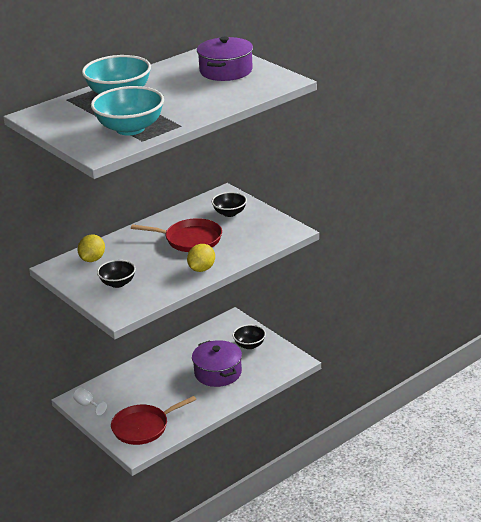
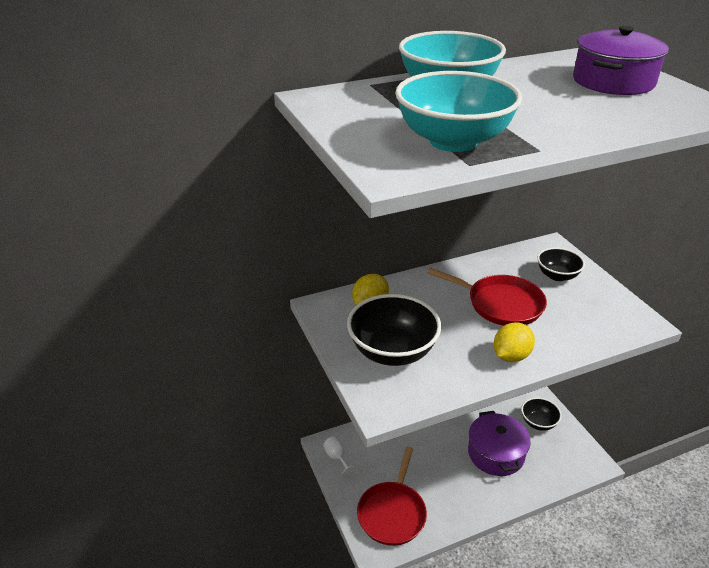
camera: 15 degrees right, 5 degrees up
black bowl [97,260,136,288] -> black bowl [347,294,441,366], size x1.73
red pan [111,396,196,445] -> red pan turned 60 degrees counterclockwise [357,447,427,546]

